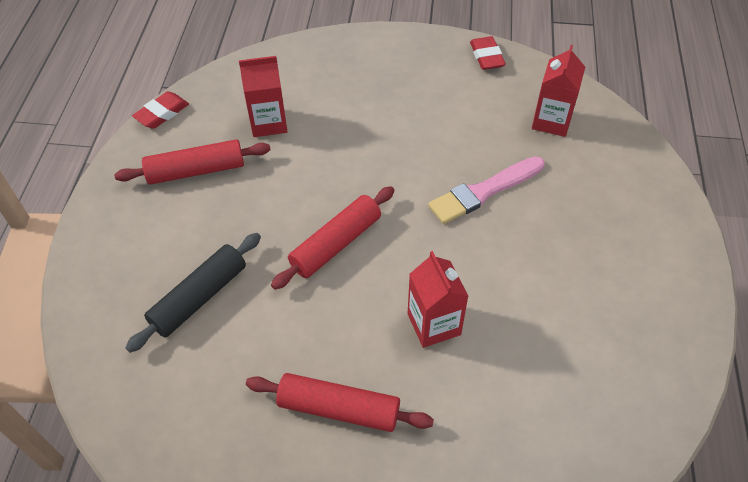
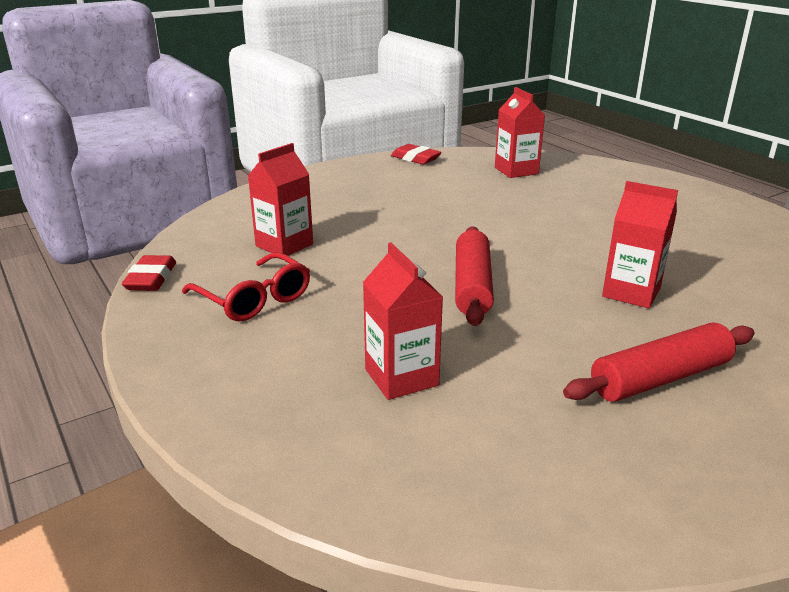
camera: 40 degrees left, 25 degrees down
red rolling pin [114,139,271,185] -> red glasses [182,252,310,321]
black rolling pin [125,233,261,353] -> red carton [363,243,443,400]
pink brush [428,156,545,224] -> none

